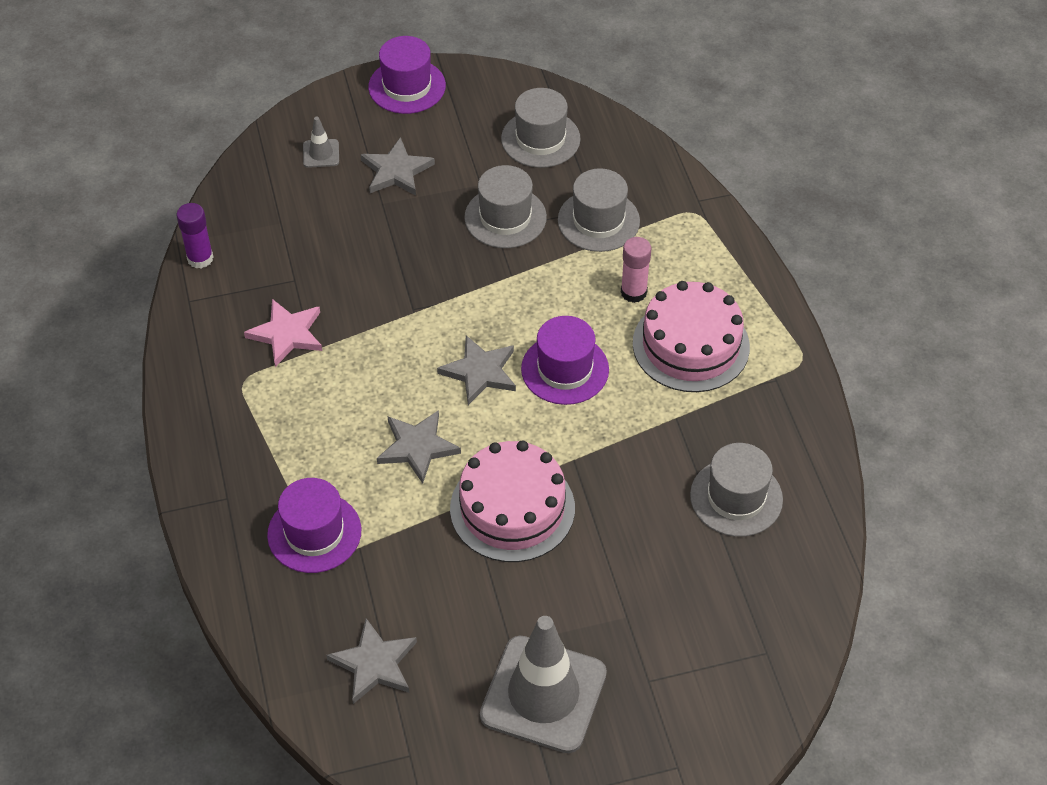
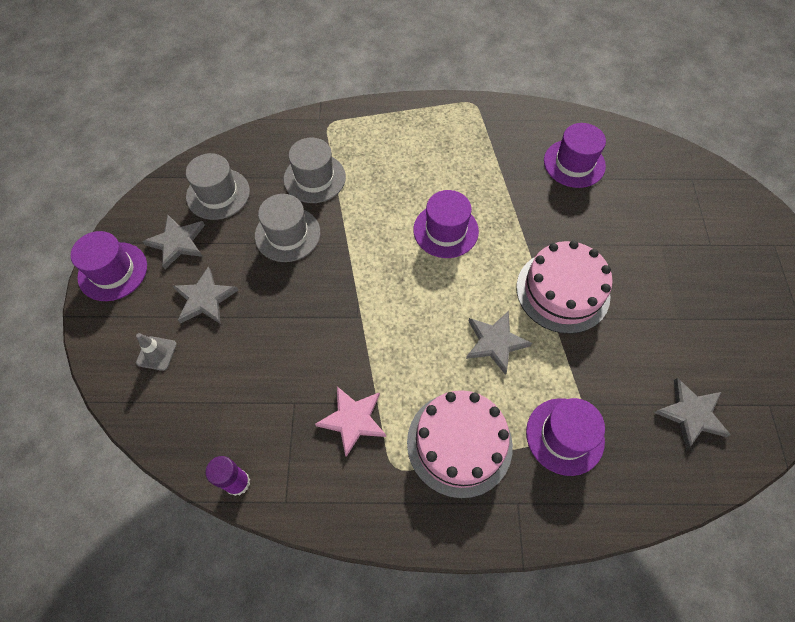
camera: 75 degrees left, 10 degrees up
grey star [437,335,516,405] -> grey star moved to [142,215,205,270]
grey traffic cone [480,616,607,753] -> none
pink glue stick [621,237,651,303] -> none
pink cake [633,281,750,392] -> pink cake moved to [407,390,513,498]
grey hat [690,443,783,537] -> purple hat [544,123,606,188]

